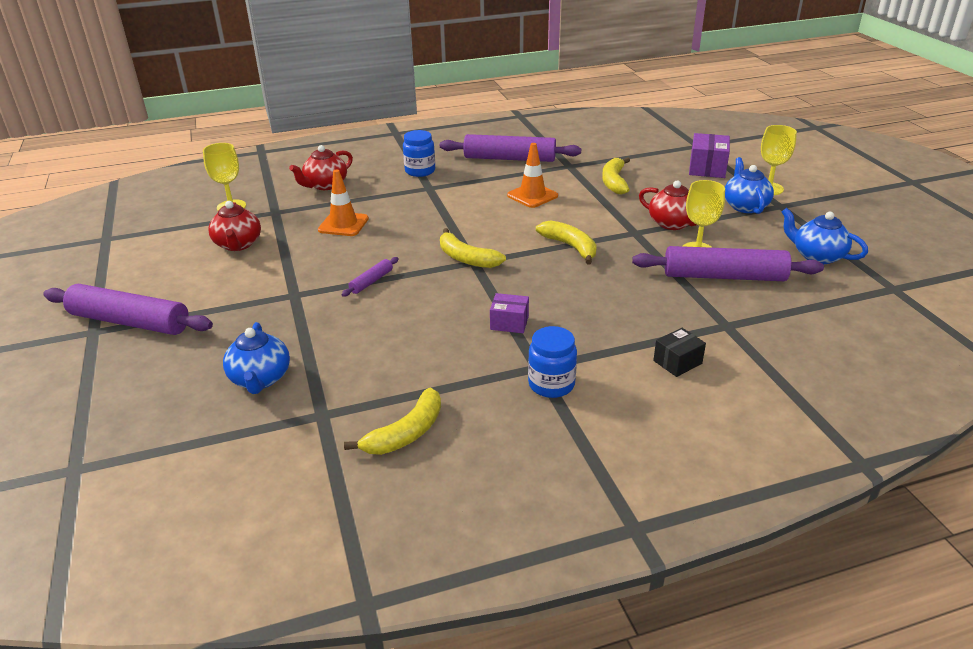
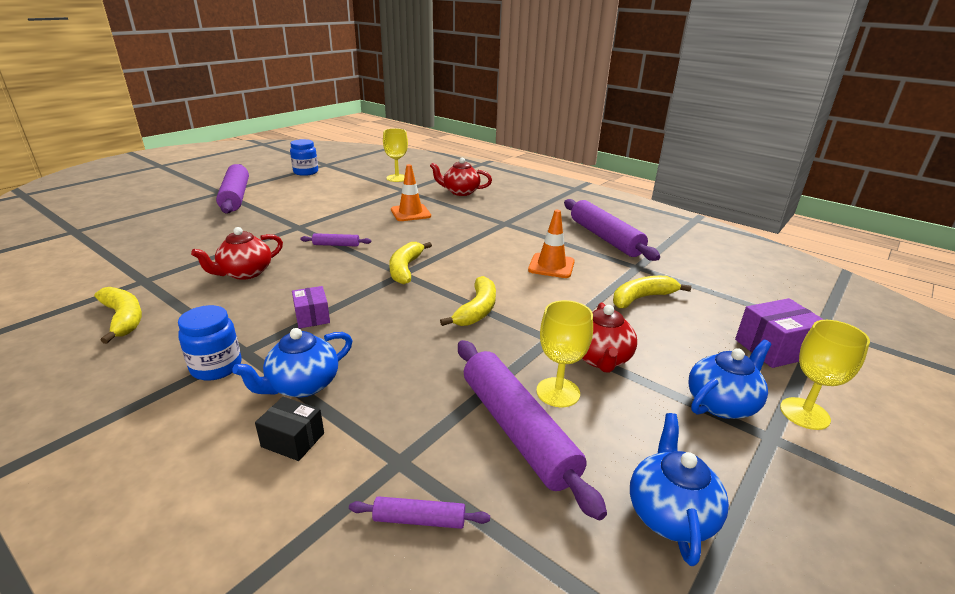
camera: 55 degrees right, 5 degrees down
red teapot [208,201,261,251] -> red teapot moved to [191,227,283,280]
blue teapot [223,322,290,394] -> blue teapot moved to [232,328,352,397]
yellow banana [344,388,441,455] -> yellow banana turned 135 degrees counterclockwise [94,287,142,344]
blue jar [403,130,435,177] -> blue jar moved to [290,139,318,176]
none -> purple rolling pin [349,496,490,529]

